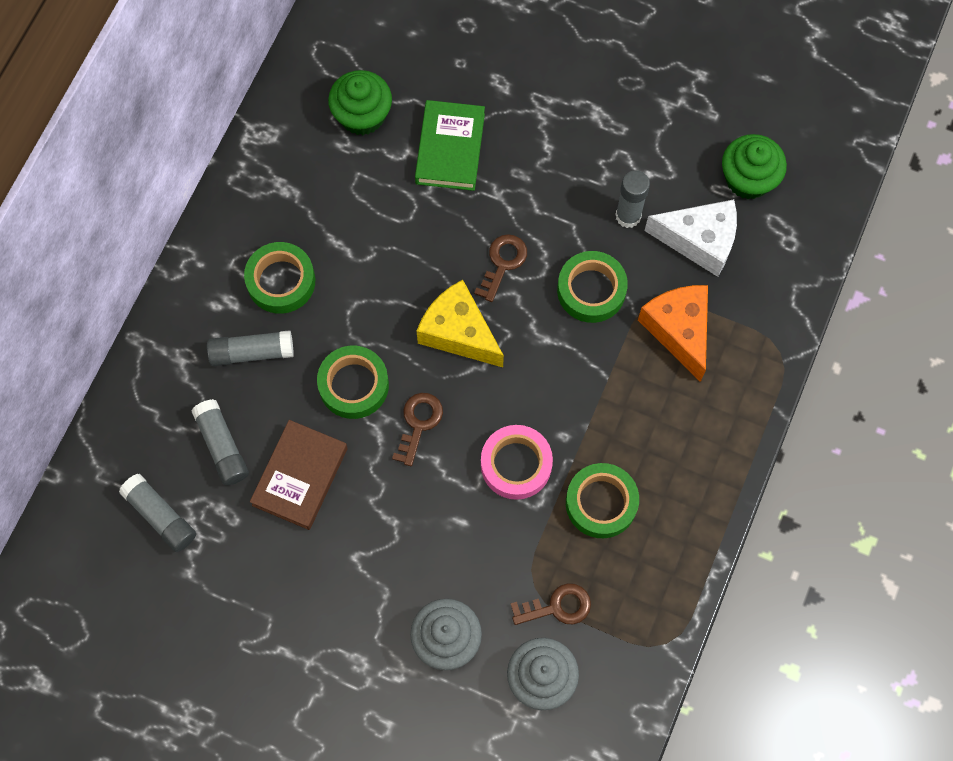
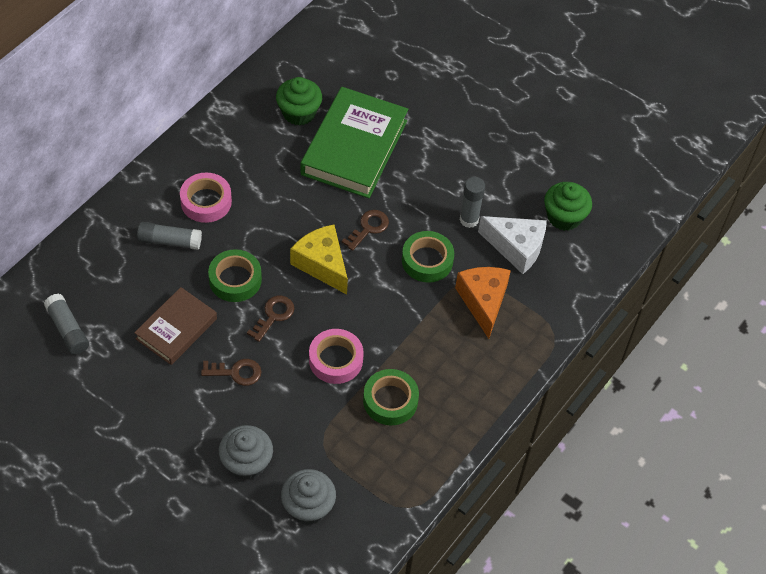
camera: 10 degrees right, 15 degrees down
grey glue stick [191,399,249,485] -> none
green tape [244,242,315,314] -> pink tape [180,173,232,223]
green book [415,100,485,191] -> green book [301,87,408,198], size x1.68
brown key [511,583,591,625] -> brown key moved to [201,359,261,386]

